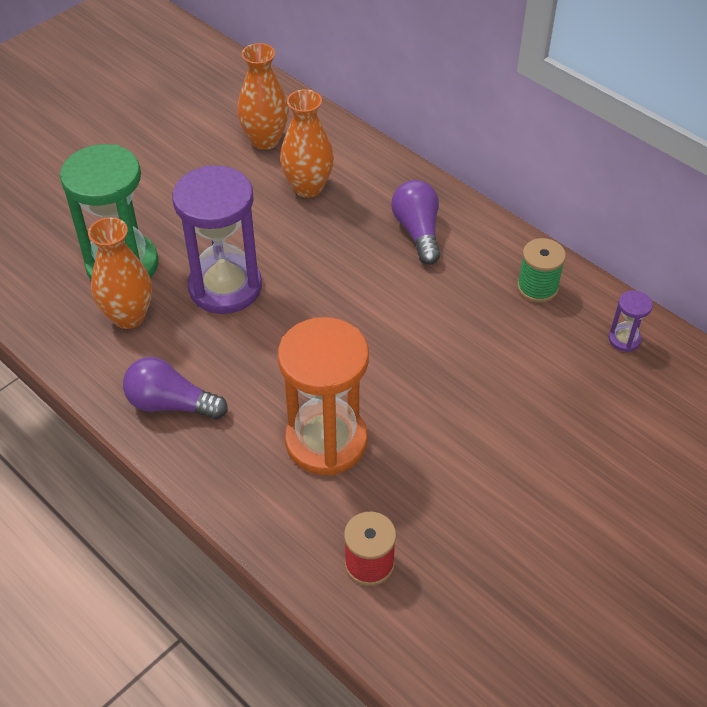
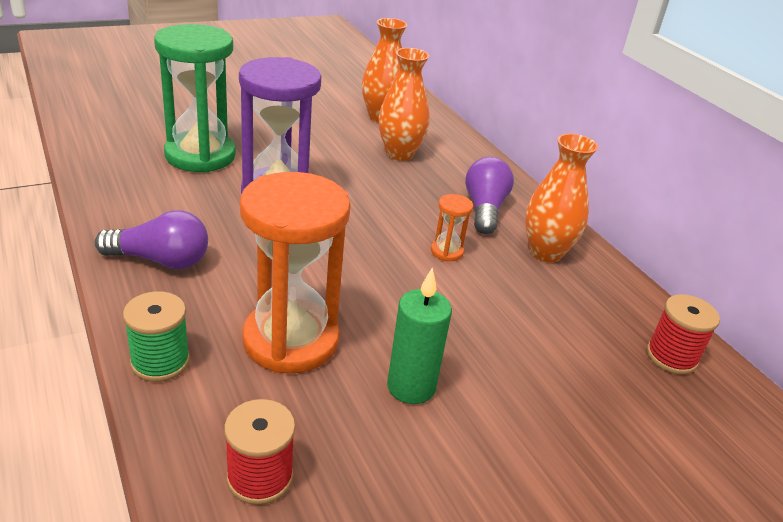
camera: 15 degrees right, 15 degrees down
orange vase [88,217,152,329] -> orange vase moved to [525,134,598,262]
purple light bulb [123,357,228,420] -> purple light bulb turned 150 degrees clockwise [95,210,208,269]
green spool [517,238,566,303] -> green spool moved to [123,291,190,382]
purple hourglass [608,290,653,352] -> red spool [647,294,720,375]
none -> green candle [387,268,452,404]
none -> orange hourglass [431,194,473,261]

